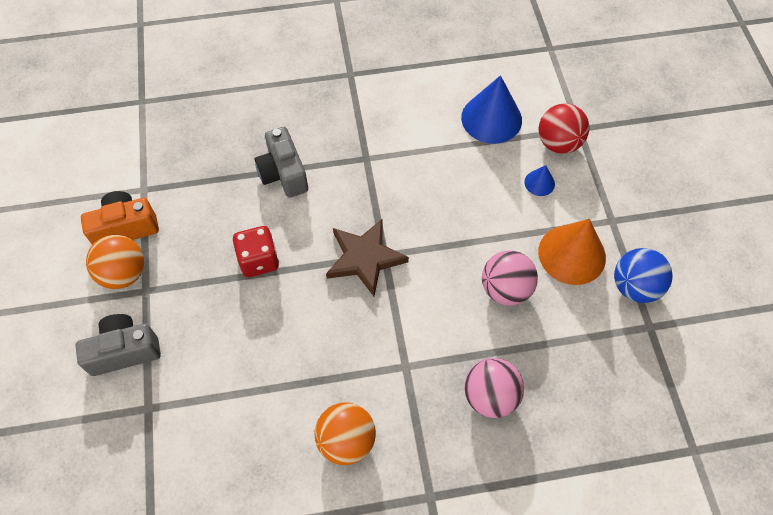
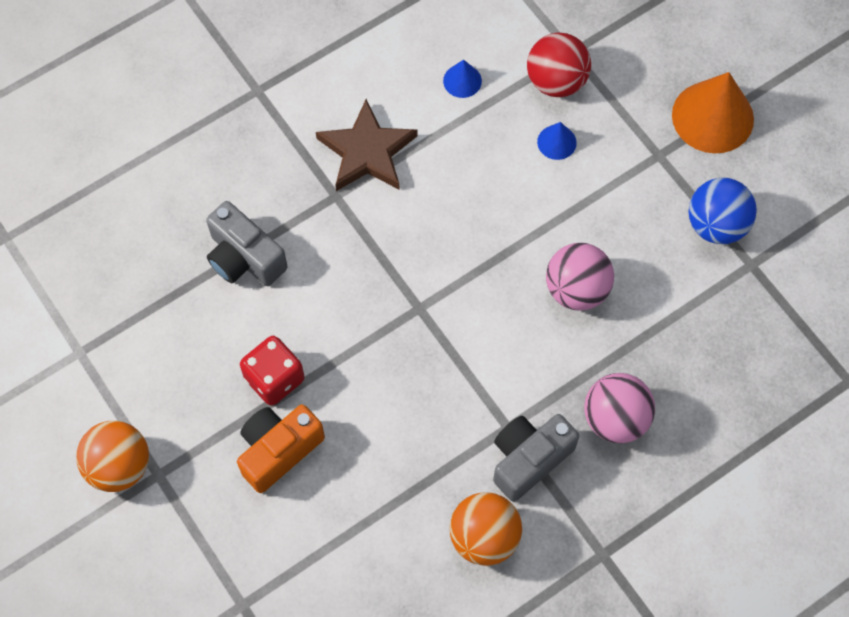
camera: 25 degrees left, 5 degrees up
grey camera [76,314,161,376] -> grey camera moved to [493,414,579,502]
orange camera [81,191,159,245] -> orange camera moved to [237,405,325,493]
brown star [326,219,409,296] -> brown star moved to [316,99,417,191]
blue cone [461,75,522,144] -> blue cone [443,59,482,98], size x0.48
orange cone [538,219,606,285] -> orange cone moved to [672,72,754,153]

